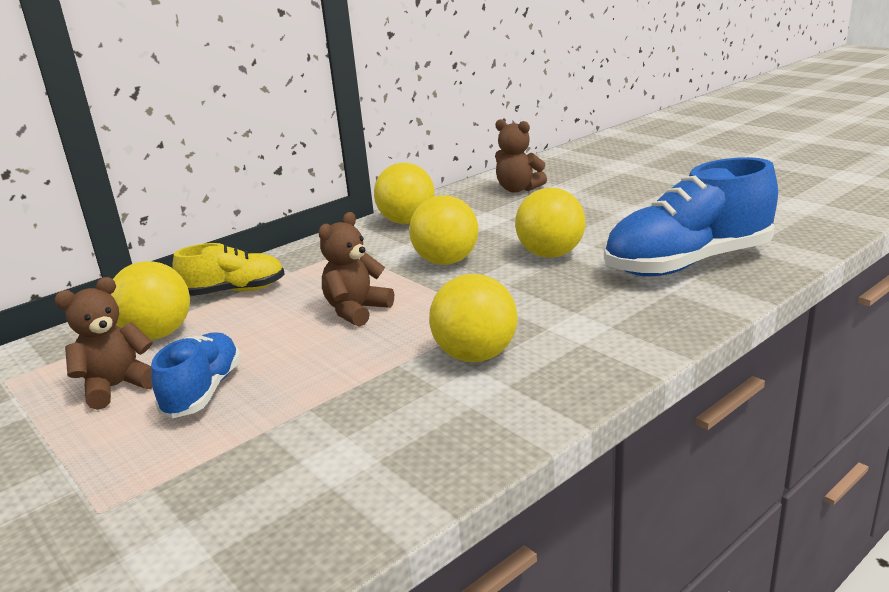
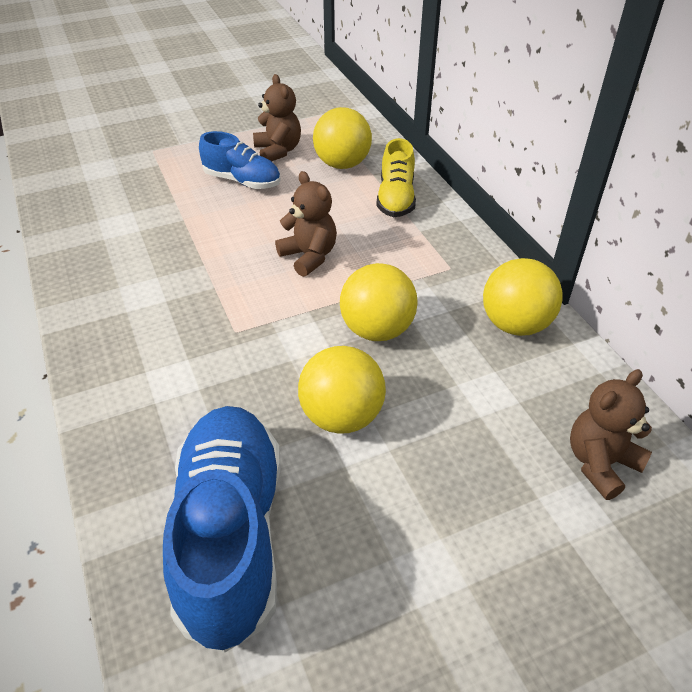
camera: 105 degrees right, 20 degrees up
yellow ball [429,274,518,362] -> none

